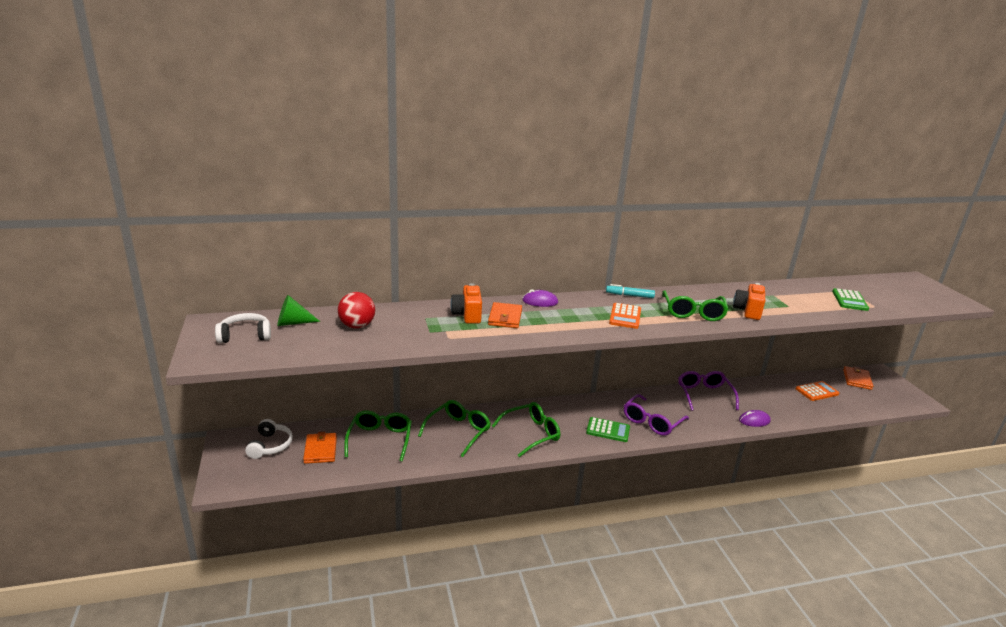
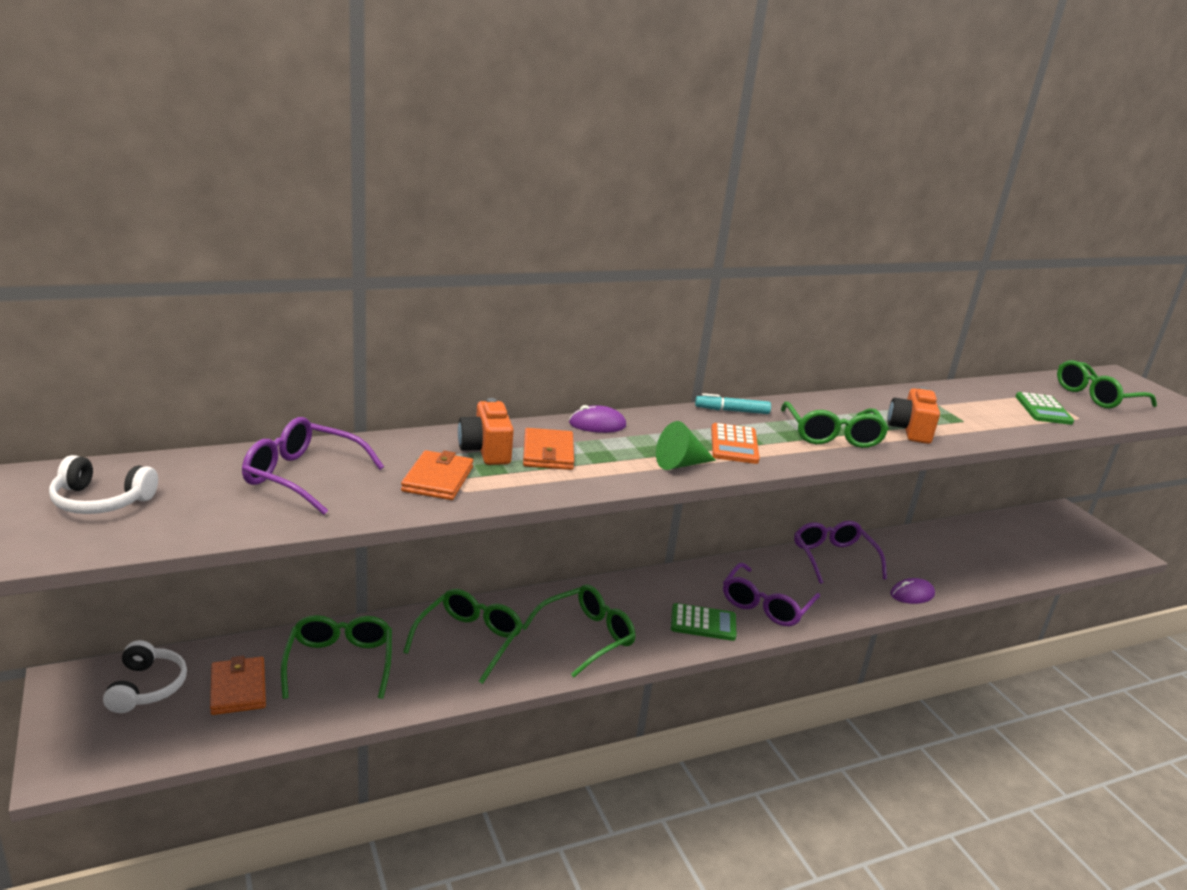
camera: 10 degrees left, 0 degrees up
white headphones [215,313,271,343] -> white headphones turned 150 degrees counterclockwise [49,455,158,514]
green cone [277,295,320,326] -> green cone moved to [656,421,716,470]
red ball [338,292,375,328] -> purple glasses [242,417,384,515]
orange calculator [796,381,839,401] -> none
orange wallet [843,366,873,390] -> orange wallet moved to [401,450,473,500]
none -> green glasses [1057,360,1157,408]

